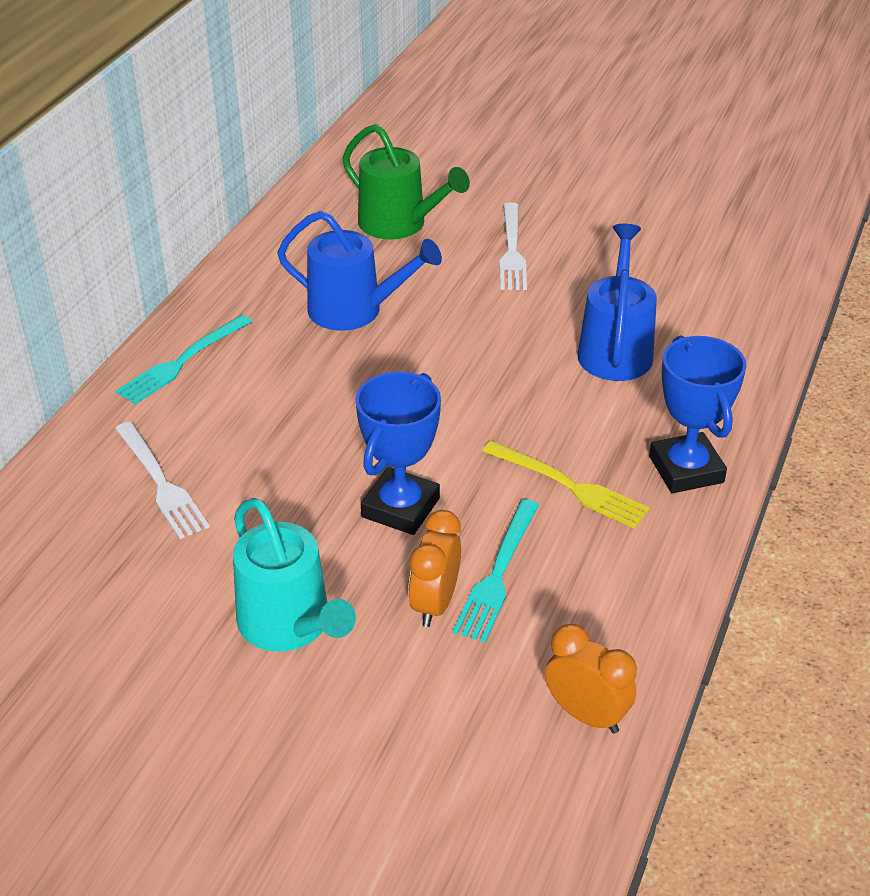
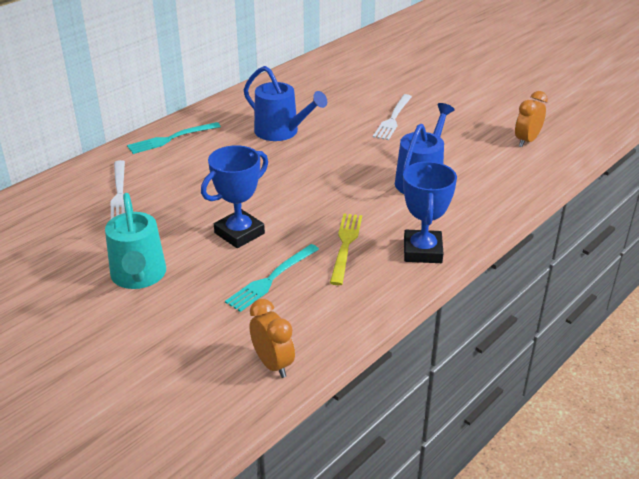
camera: 20 degrees right, 5 degrees down
green watering can [342,124,470,239] -> none
orange clock [408,510,461,627] -> orange clock moved to [515,91,548,147]
yellow fork [482,440,650,529] -> yellow fork turned 135 degrees counterclockwise [330,214,362,285]

